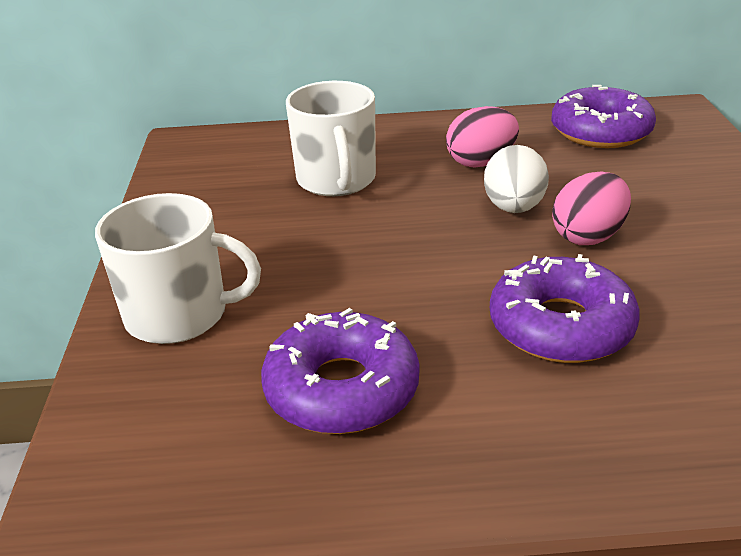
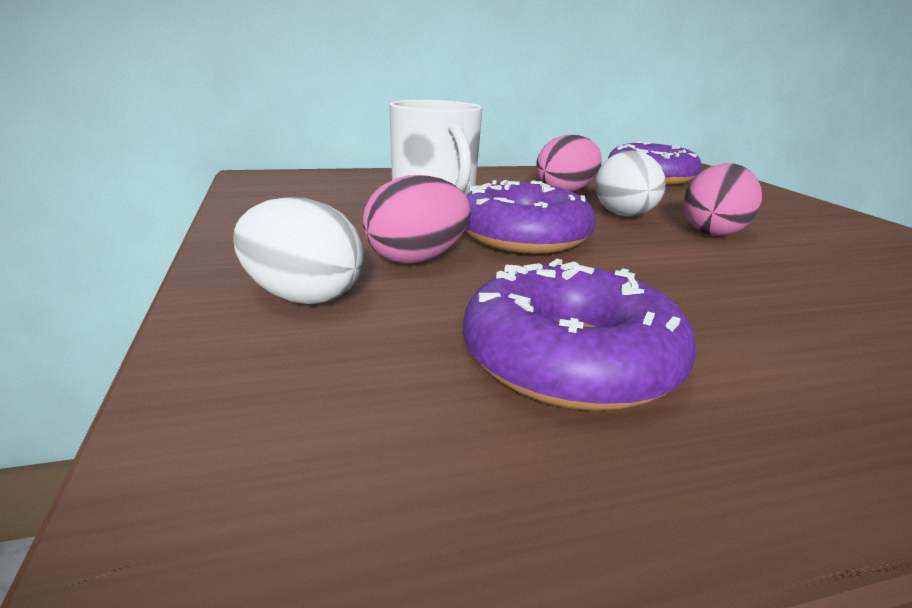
camera: 15 degrees left, 10 degrees down
white mug [95,193,261,344] -> white egg [233,197,364,304]
purple donut [490,254,639,363] -> purple donut moved to [465,180,596,254]
none -> pink egg [363,175,471,264]

